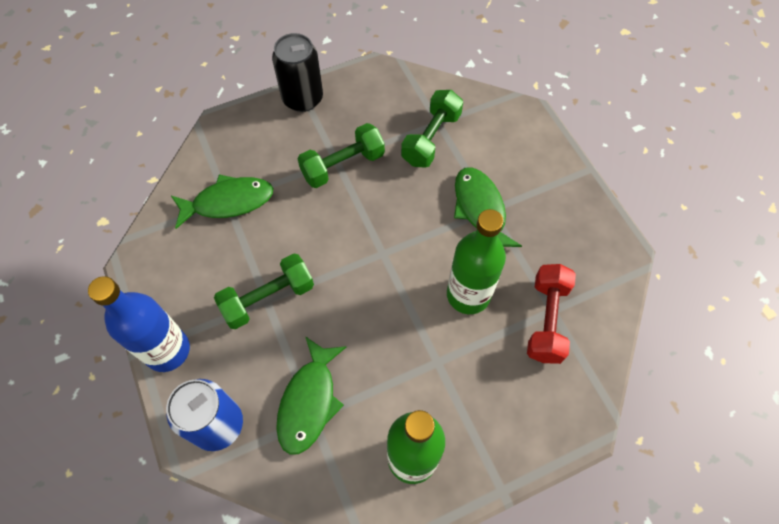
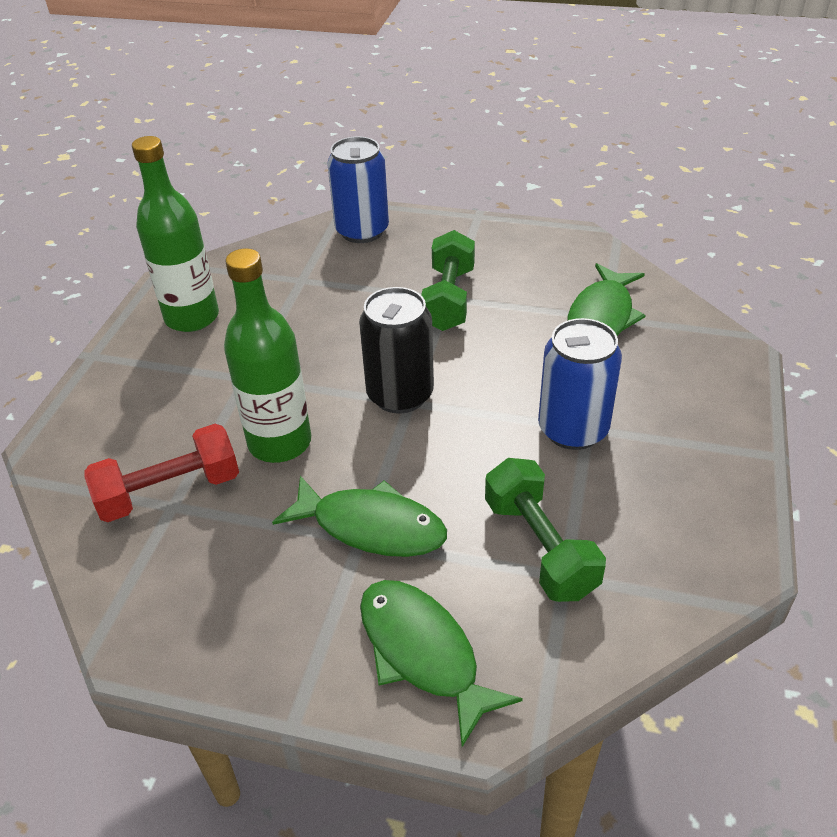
camera: 130 degrees right, 20 degrees down
blue bottle [88,276,190,372] -> none
black can [272,33,323,112] -> black can moved to [359,287,434,414]
green fish [276,336,347,455] -> green fish moved to [360,580,523,747]
green dumbbell [297,123,385,188] -> blue can [538,318,622,450]
red dumbbell [527,264,576,364] -> red dumbbell turned 75 degrees counterclockwise [84,424,239,522]

